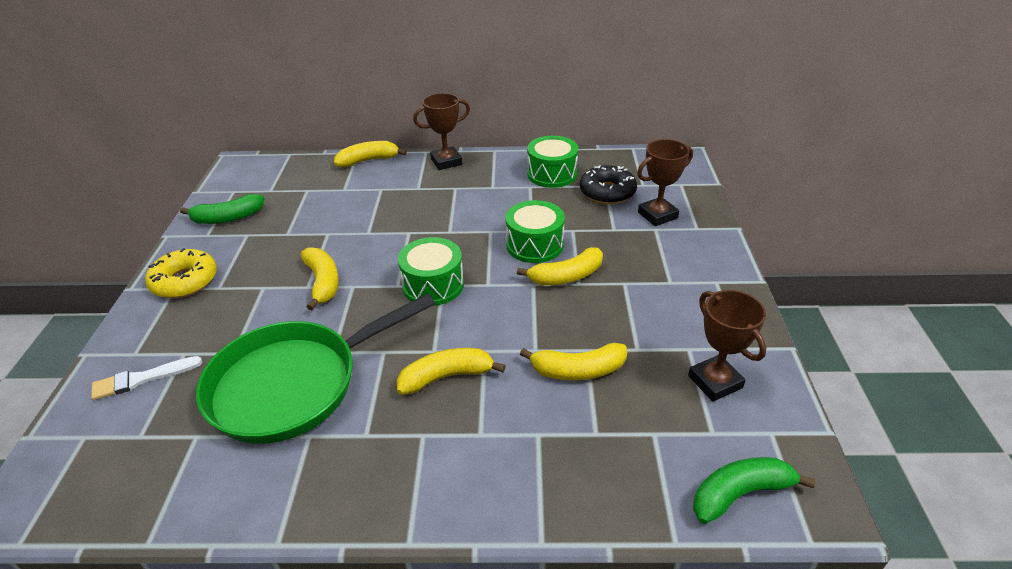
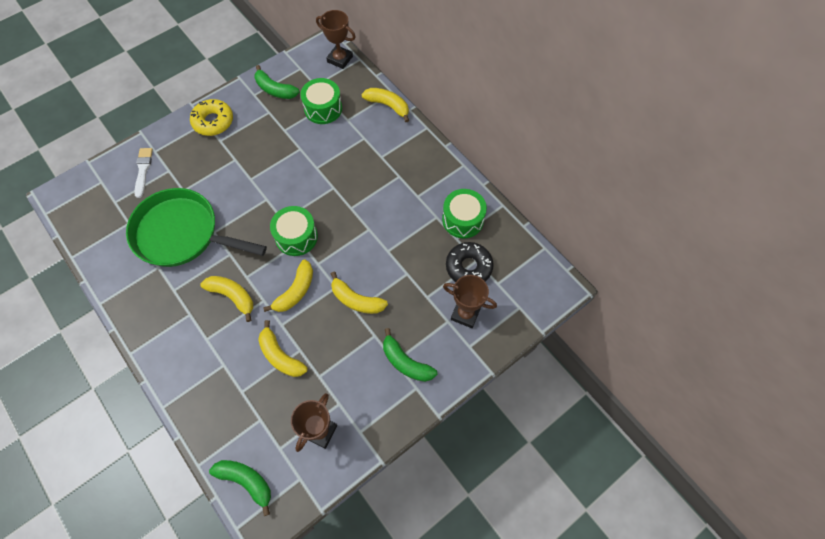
camera: 50 degrees right, 25 degrees up
white brush [91,356,202,400] -> white brush turned 60 degrees clockwise [134,148,153,198]
yellow banana [301,247,339,310] -> yellow banana moved to [263,259,313,312]
brown trophy [413,93,470,170] -> brown trophy moved to [316,10,356,69]
green drum [505,200,565,263] -> green drum moved to [300,78,342,124]
none -> green banana [383,328,437,382]

